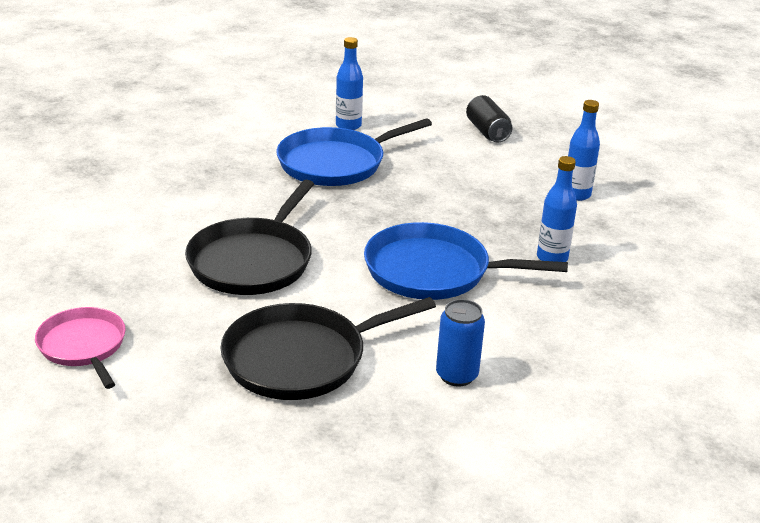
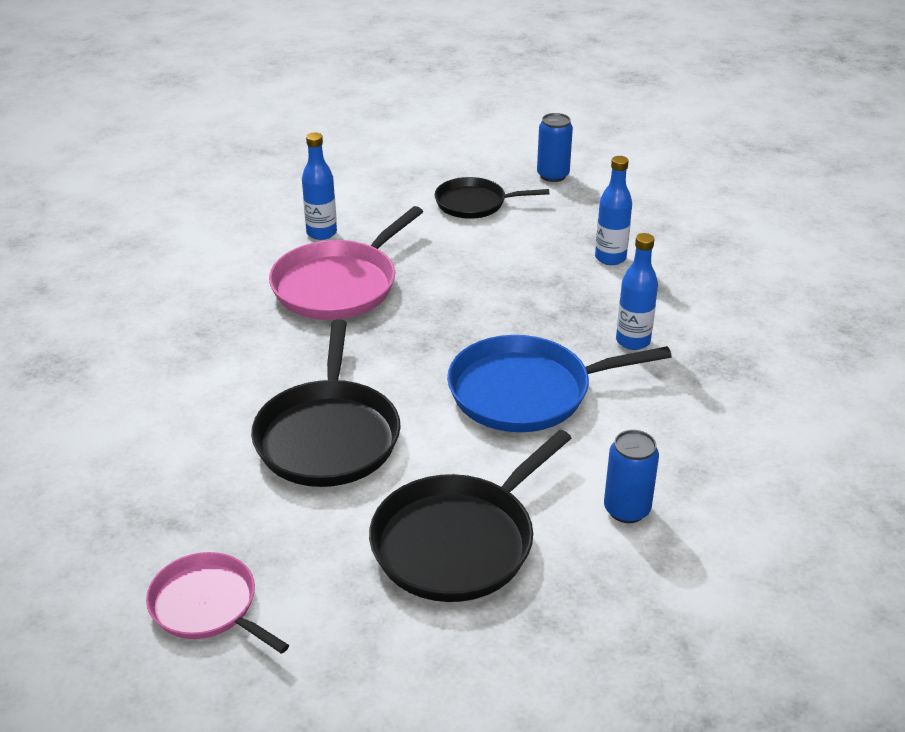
camera: 20 degrees left, 5 degrees up
blue pan [276,118,432,186] -> pink pan [269,206,423,320]
black can [466,95,513,143] -> black pan [434,177,549,219]
none -> blue can [537,113,573,182]

